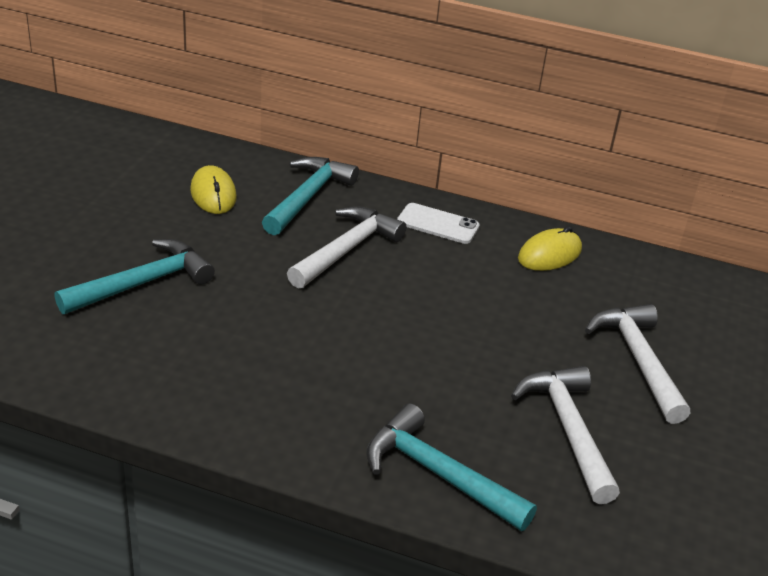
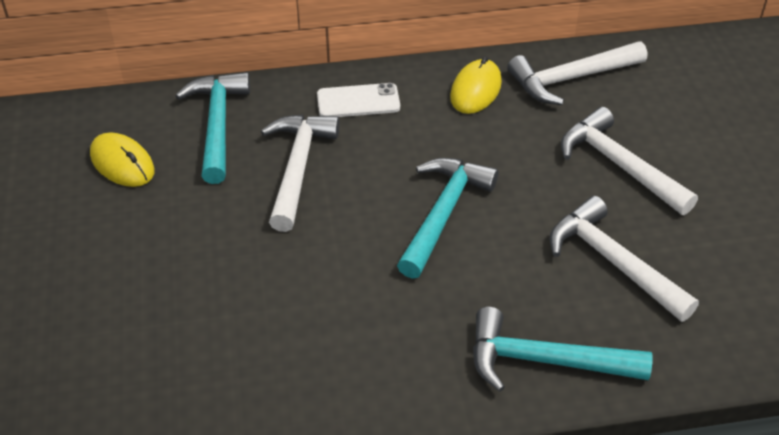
camera: 25 degrees left, 10 degrees up
turquoise hammer [54,239,215,314] -> turquoise hammer moved to [397,158,498,279]
none -> white hammer [507,41,647,105]

